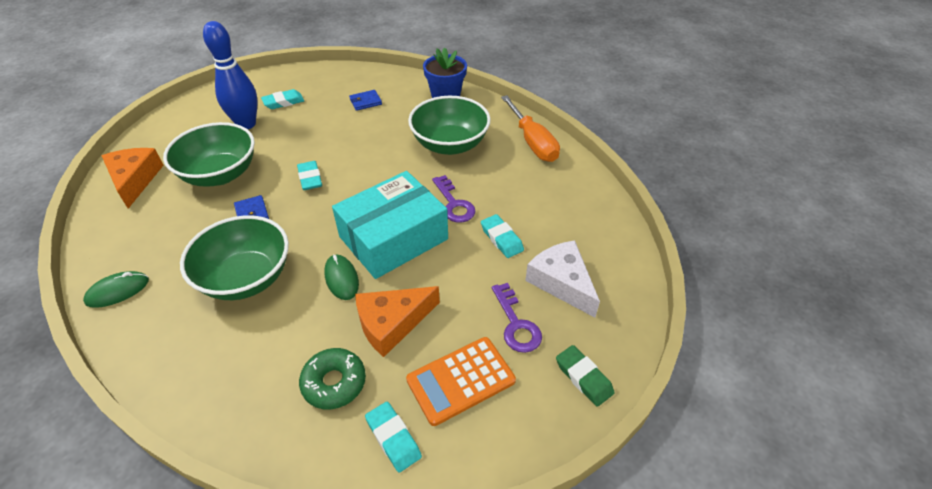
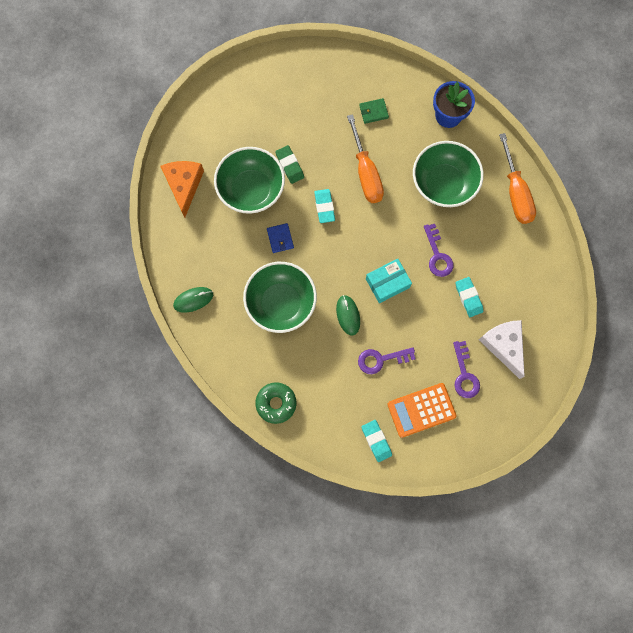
camera: 10 degrees right, 30 degrees up
blue bowling pin [203,21,258,129] -> none
turquoise eraser [261,89,304,109] -> none
green donut [299,348,366,410] -> green donut moved to [255,382,296,424]
turquoise box [332,171,448,279] -> turquoise box [366,258,412,303], size x0.55
blue wallet [349,90,382,111] -> green wallet [359,98,389,124]
orange cheese [355,286,440,357] -> purple key [358,347,415,374]
green eraser [556,345,615,407] -> green eraser moved to [275,145,304,184]
none -> orange screwdriver [347,114,384,203]

